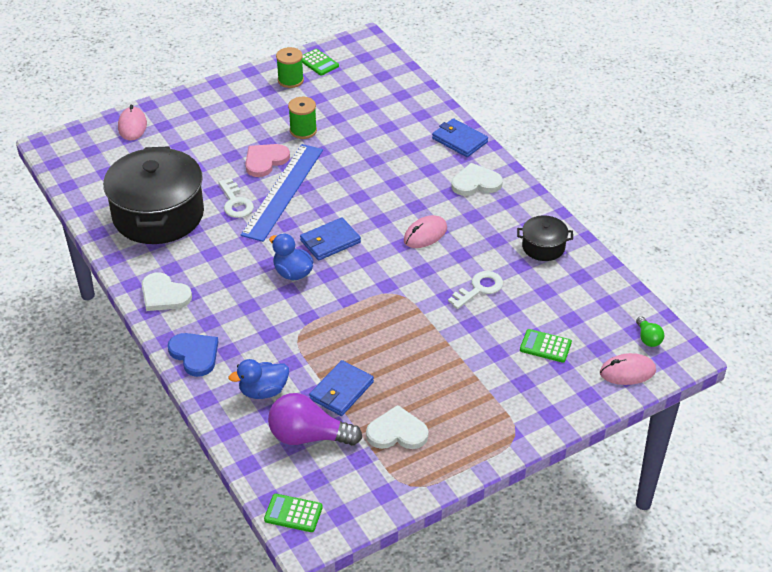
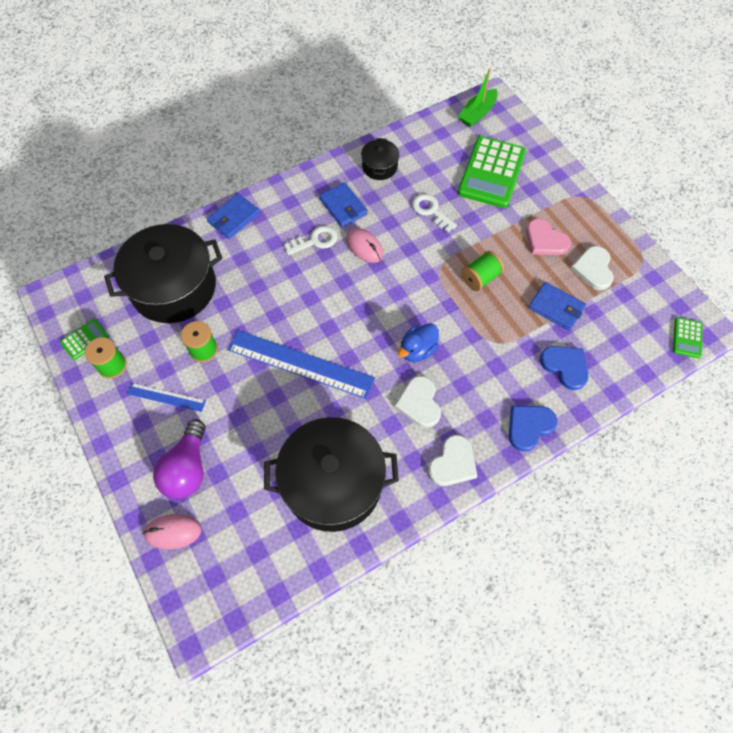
camera: 90 degrees left, 20 degrees up
white key [219,178,254,218] -> white key moved to [284,226,338,255]
blue duck [228,359,289,399] -> blue heart [540,346,588,390]
pink heart [245,144,290,177] -> pink heart moved to [526,219,571,255]
purple light bulb [268,393,362,446] -> purple light bulb moved to [153,419,206,499]
blue wallet [300,217,361,261] -> blue wallet moved to [319,182,368,227]
white heart [451,163,503,196] -> white heart moved to [394,376,441,428]
green calculator [520,329,572,363] -> green calculator [458,136,526,208], size x2.17
pink mouse [600,353,656,385] -> none
green light bulb [636,316,664,347] -> green boat [458,68,498,127]
none -> black pot [104,224,223,323]
none -> blue ruler [127,383,206,412]
none -> green spool [461,251,504,291]

